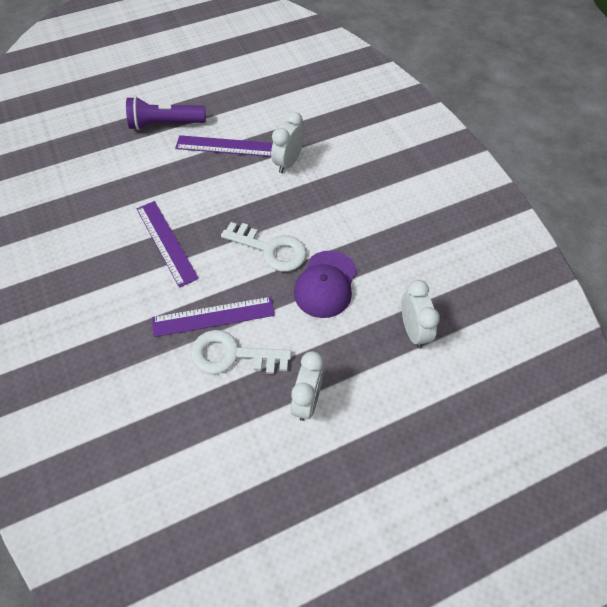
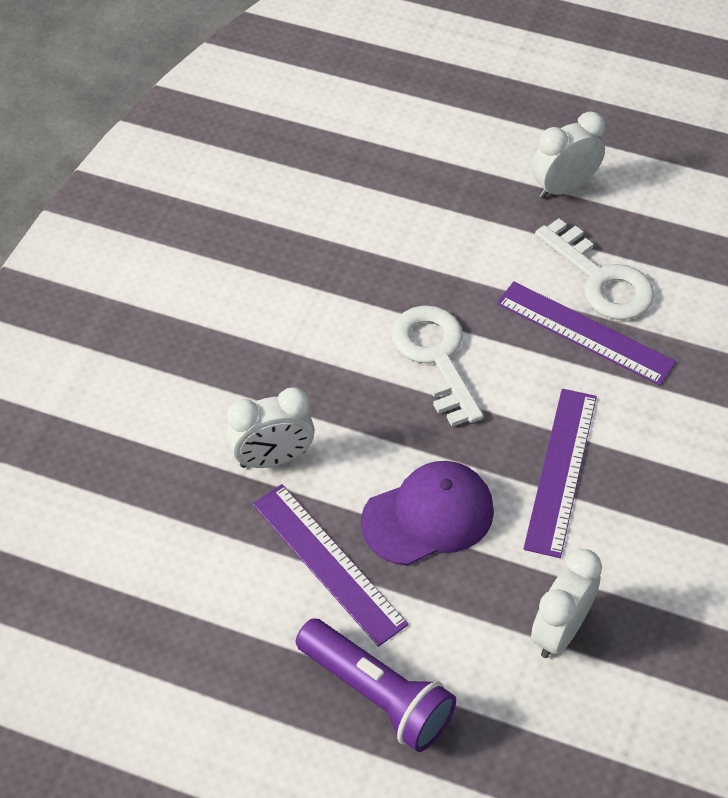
camera: 135 degrees left, 5 degrees down
purple cap [294,251,357,318] -> purple cap moved to [361,461,494,566]
white clock [401,280,440,348] -> white clock moved to [531,549,602,658]

